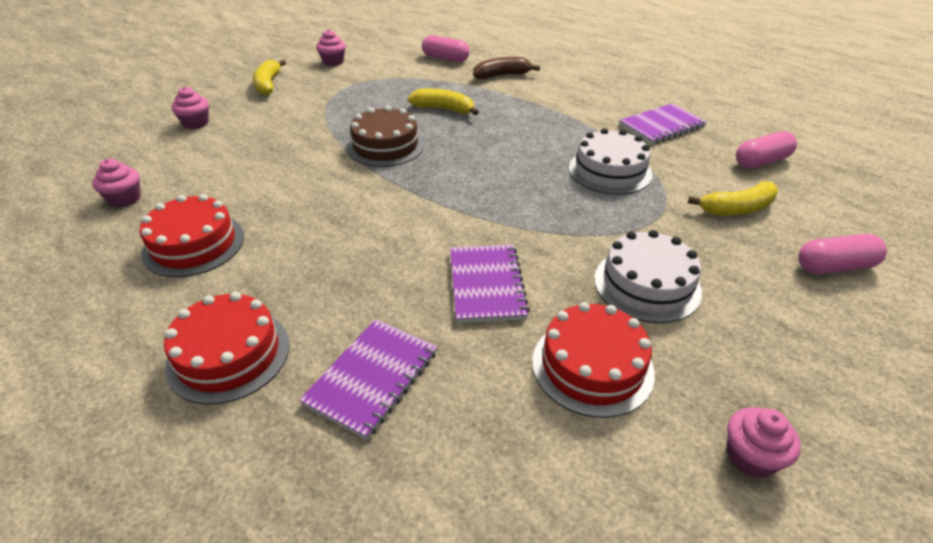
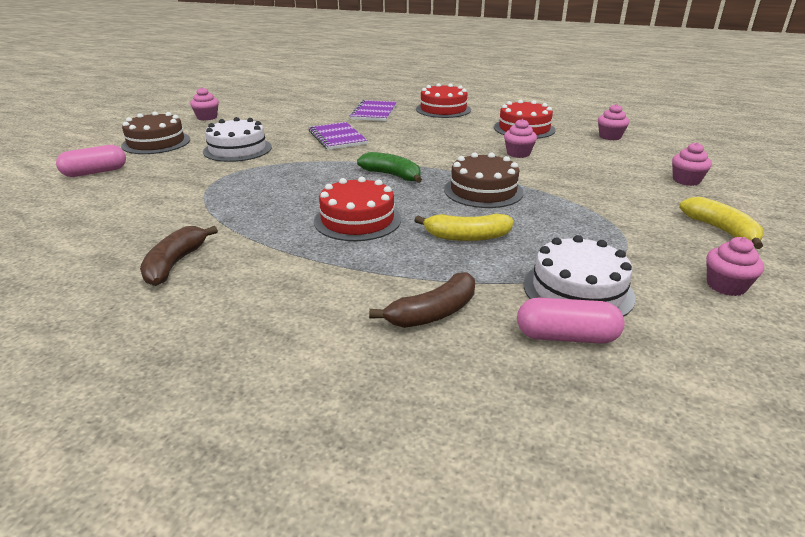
camera: 160 degrees right, 10 degrees down
red cake [532,302,655,418] -> red cake moved to [314,177,401,241]
white cake [569,128,653,195] -> white cake moved to [524,235,635,317]
purple notebook [619,103,707,144] -> brown banana [140,226,218,286]
yellow banana [688,181,778,216] -> none
pink capsule [736,131,797,169] -> none
none -> brown cake [121,111,190,154]
none -> green banana [357,152,422,183]
none -> pink cupcake [504,119,537,158]

